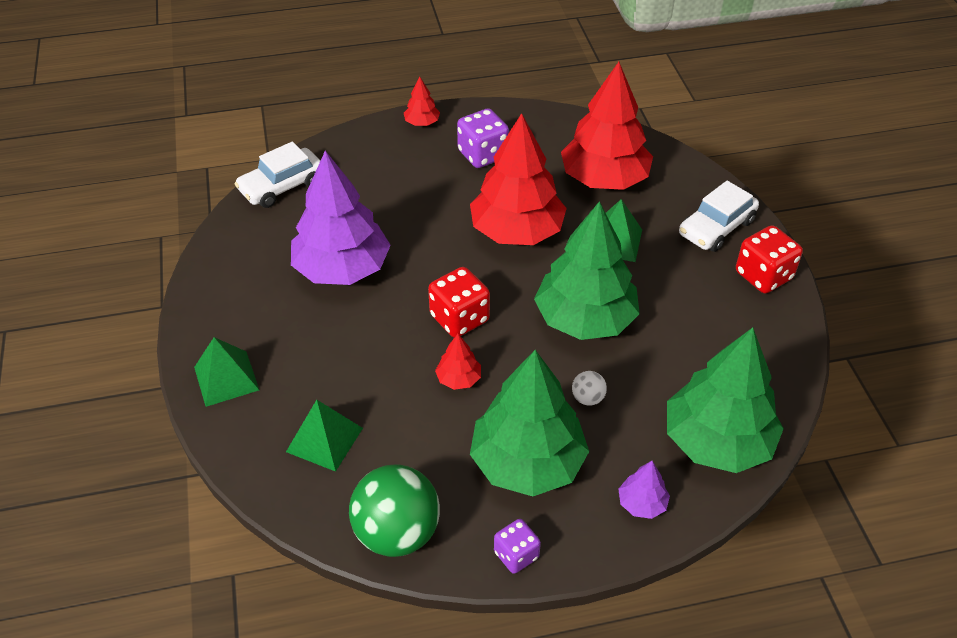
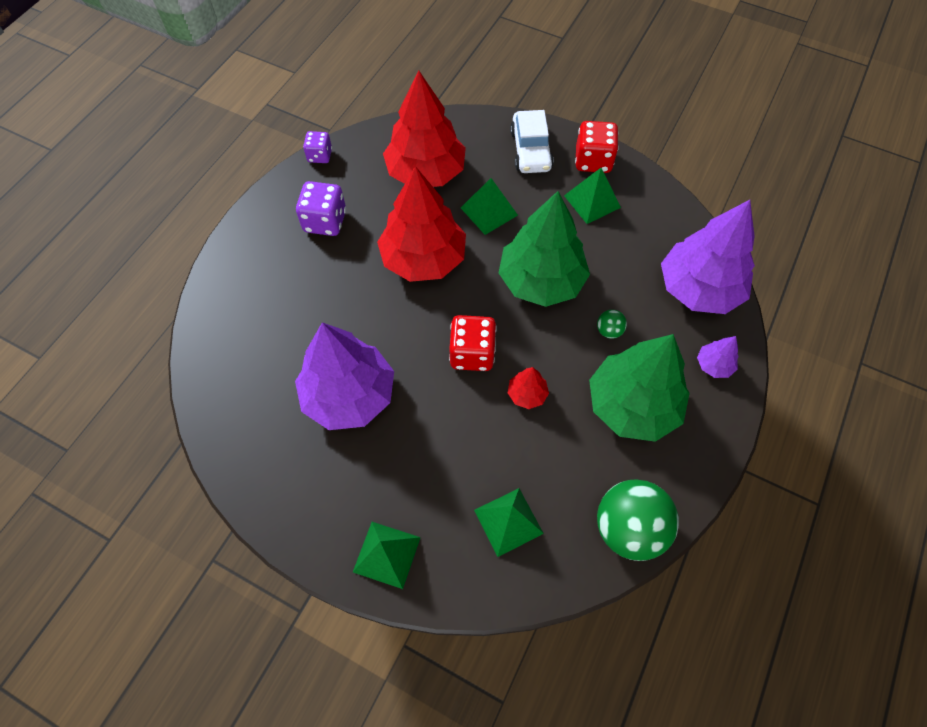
camera: 50 degrees left, 15 degrees up
white car [235,142,320,208] -> none
red tree [404,77,440,126] -> none
purple dice [494,519,541,574] -> purple dice moved to [303,131,332,163]
white ball [572,371,607,406] -> green ball [597,310,627,339]
green tree [667,328,784,473] -> purple tree [661,200,755,314]
none -> green pyramid [564,168,621,224]

